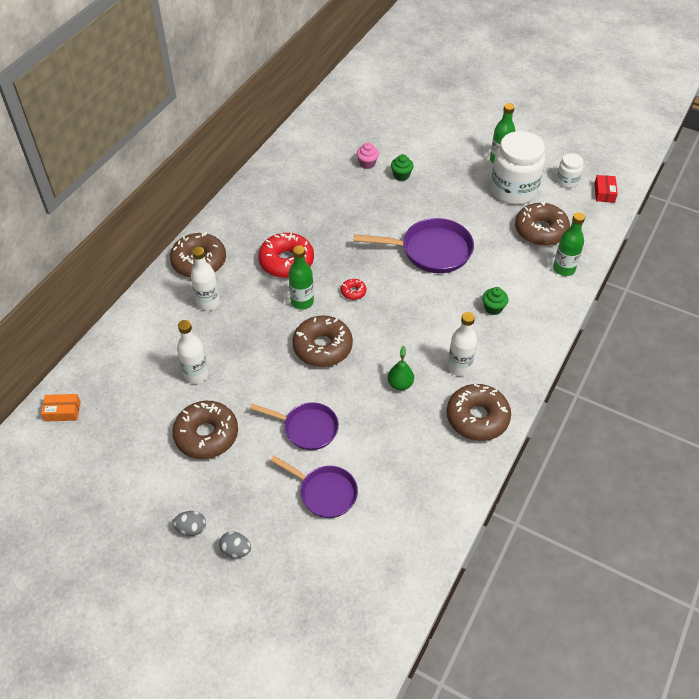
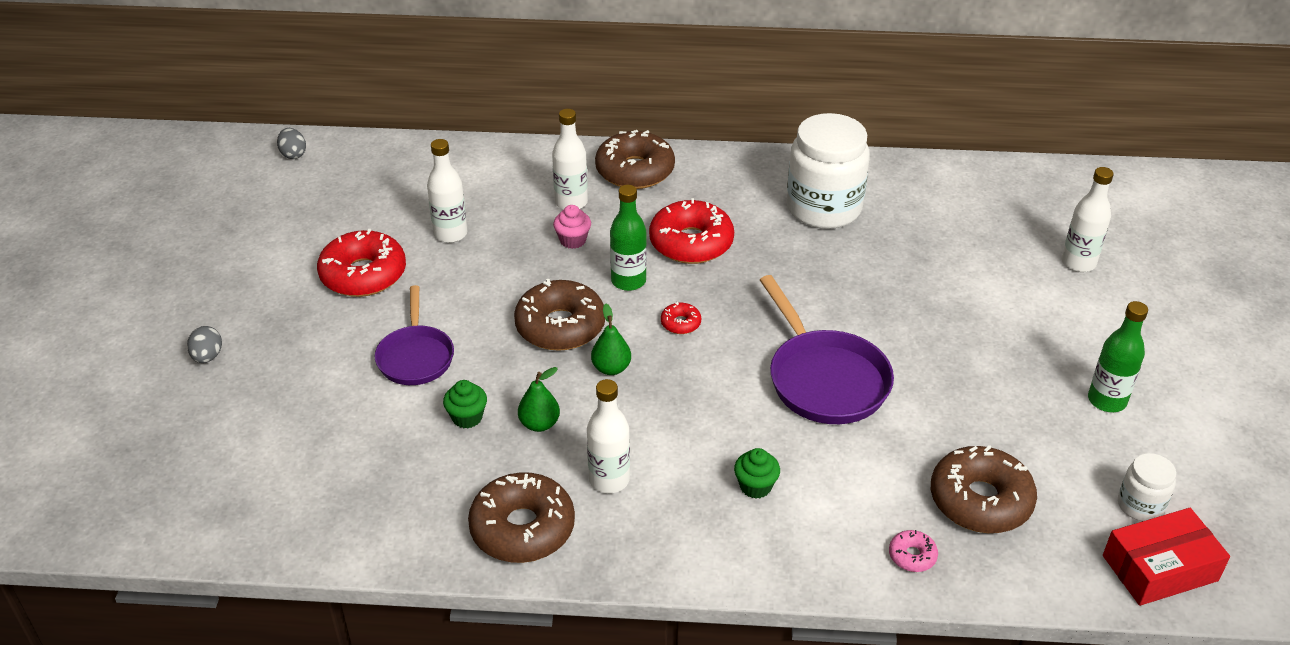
camera: 65 degrees right, 10 degrees down
orange box [41,394,81,421] -> none
brown donut [172,401,238,459] -> red donut [317,229,406,297]
grey egg [173,511,206,536] -> grey egg moved to [277,128,306,159]
purple pan [270,456,358,518] -> none
pink cupcake [357,142,379,169] -> pink cupcake moved to [553,205,591,249]
green cupcake [391,154,414,181] -> green cupcake moved to [443,380,487,429]
white jar [491,131,545,205] -> white jar moved to [787,113,870,229]
green bottle [553,212,585,276] -> pink donut [889,530,938,572]
red box [594,175,618,203] -> red box [1103,508,1230,606], size x1.67
none -> green pear [591,304,631,375]
none -> white bottle [1062,167,1114,272]

